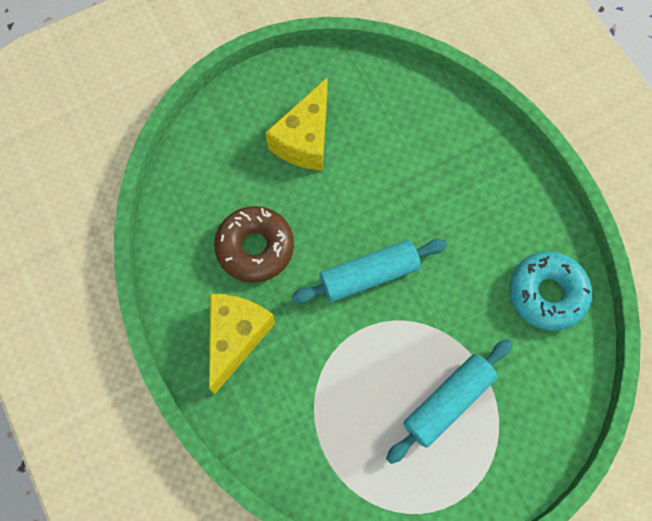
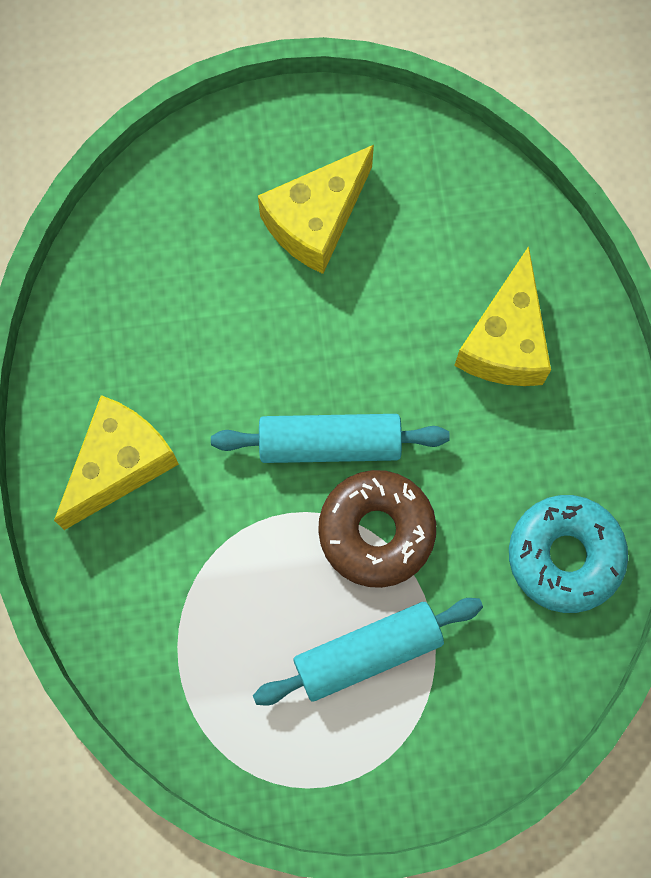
camera: 20 degrees right, 5 degrees up
brown donut [214,206,294,283] -> brown donut moved to [318,470,436,588]
none -> yellow cheese [454,246,551,386]

